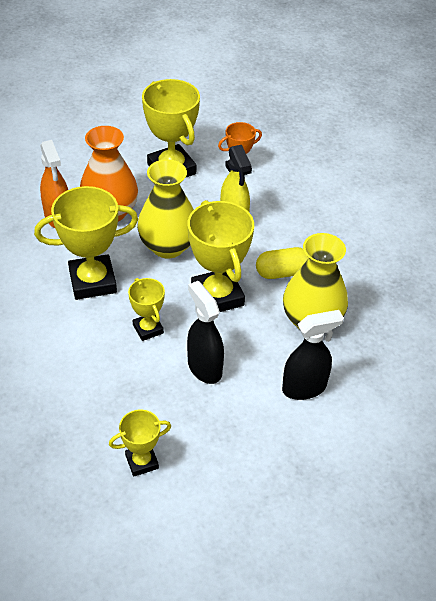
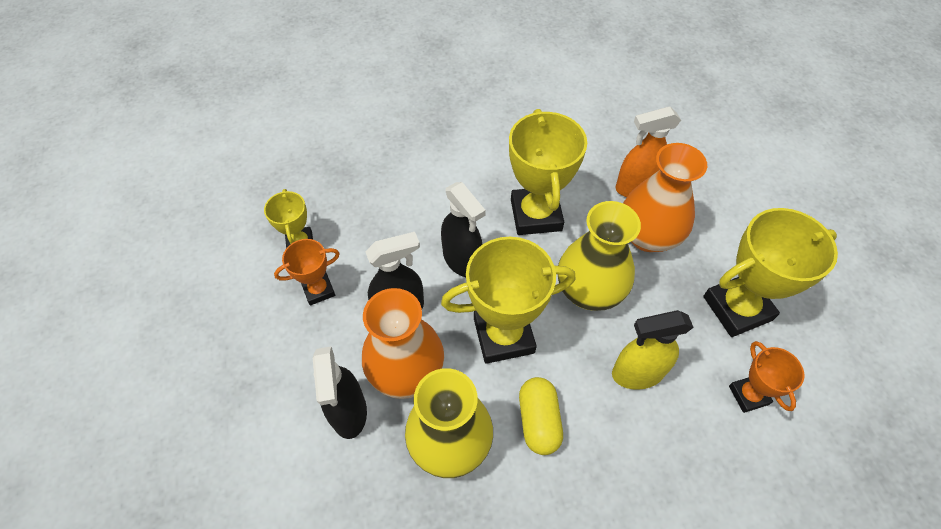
camera: 100 degrees right, 10 degrees up
yellow trophy [128,278,165,341] -> black spray bottle [441,182,486,277]
none -> orange trophy [274,239,340,306]
none -> orange vase [362,288,444,399]

